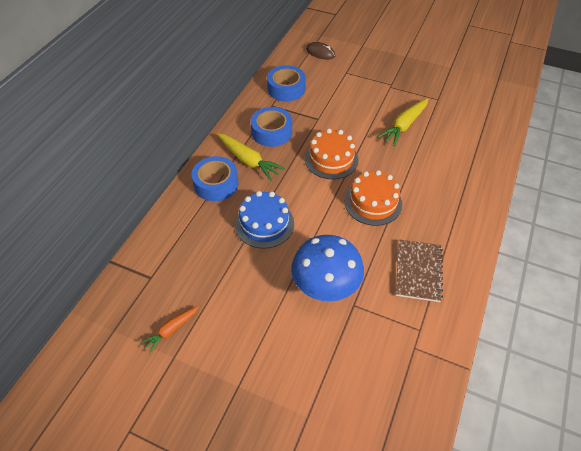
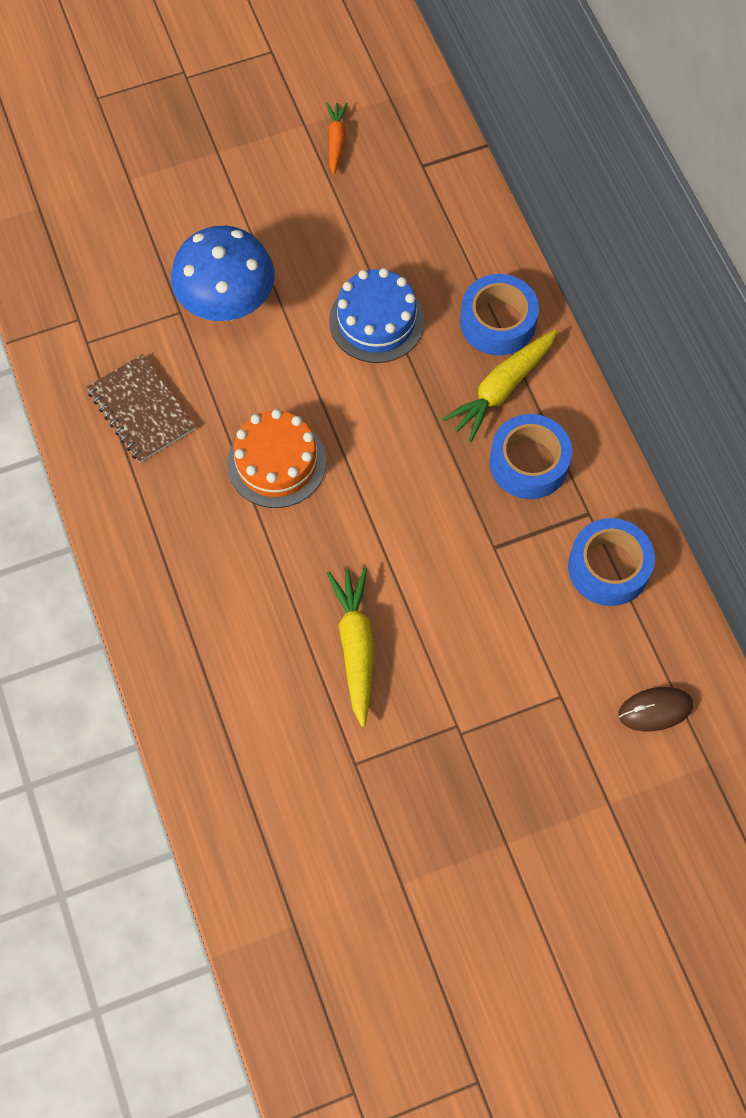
camera: 135 degrees right, 15 degrees up
yellow carrot [217,133,285,181] -> yellow carrot turned 45 degrees counterclockwise [442,330,557,442]
orange cake [305,129,358,179] -> none

